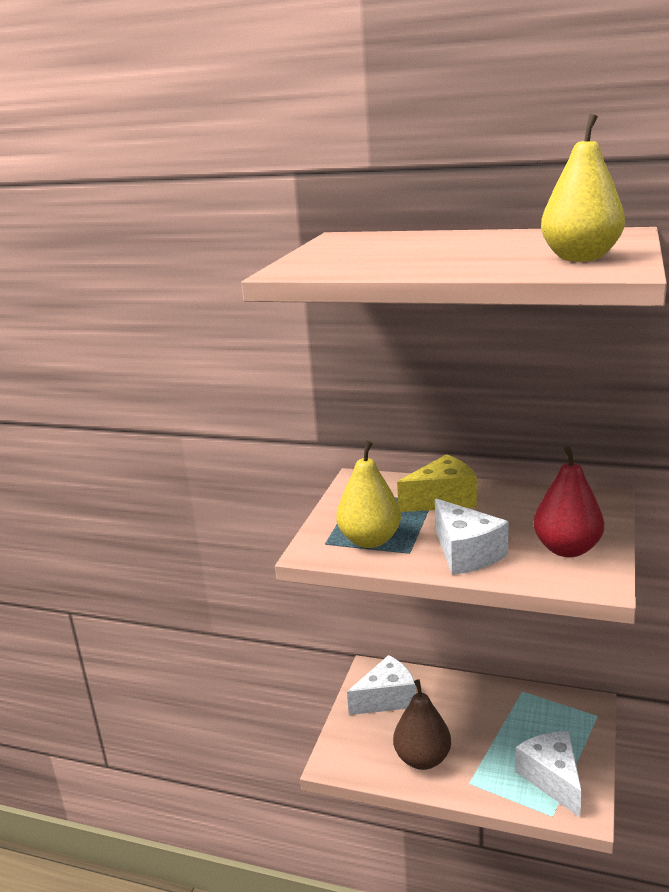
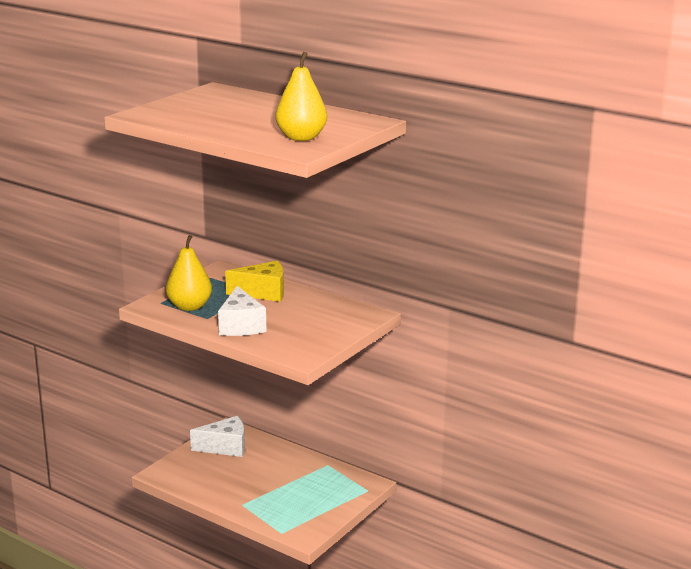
camera: 15 degrees right, 0 degrees up
brown pear [393,679,451,770] -> none
white cheese [515,731,582,817] -> none
red pear [534,446,604,557] -> none

